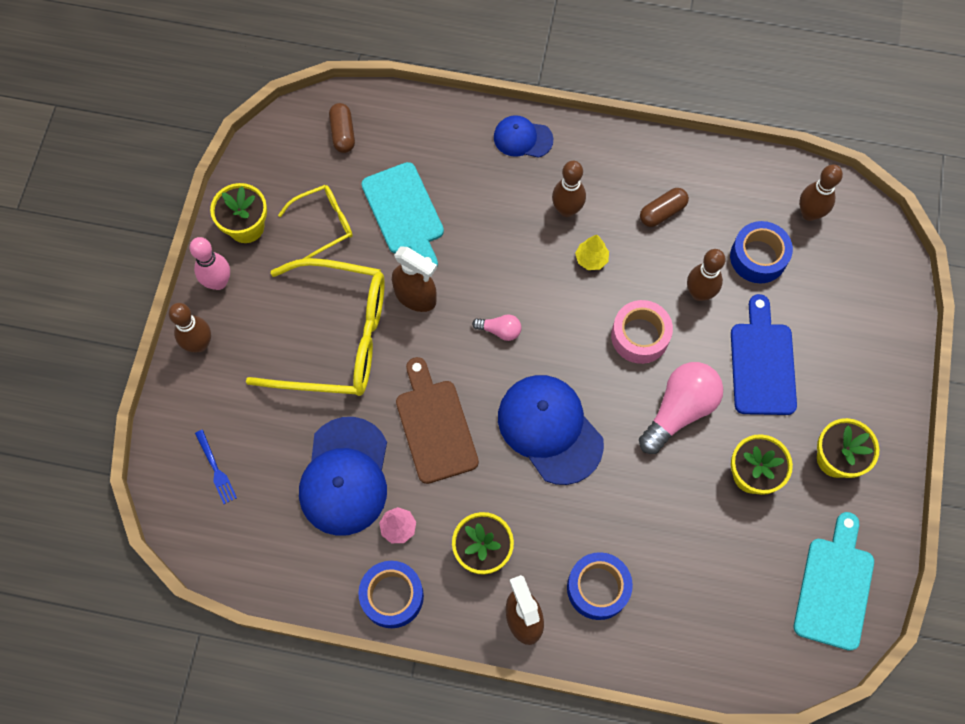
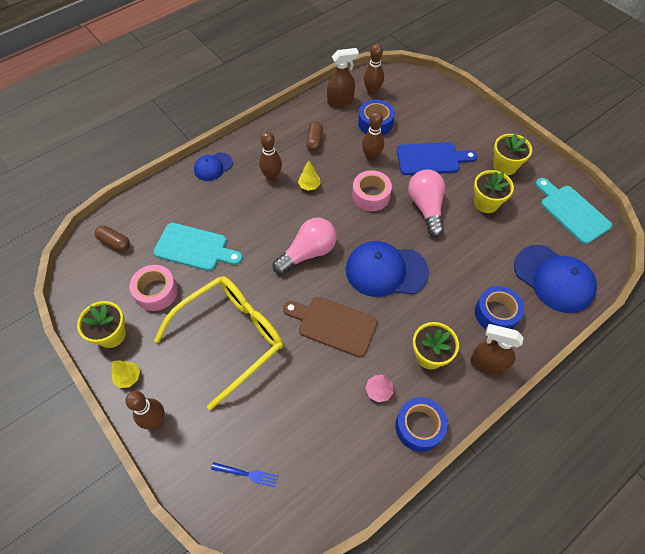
camera: 50 degrees left, 10 degrees down
pink bowling pin [190,237,230,290] -> yellow tree [112,361,140,388]
yellow glasses [278,185,353,259] -> pink tape [129,265,178,311]
blue cap [299,417,387,536] -> blue cap moved to [514,245,597,313]
brown spray bottle [392,246,437,312] -> brown spray bottle moved to [327,48,359,108]
pink light bulb [472,314,522,341] -> pink light bulb [273,218,337,274], size x2.06
blue cutting board [731,294,797,415] -> blue cutting board turned 135 degrees clockwise [397,142,477,175]

